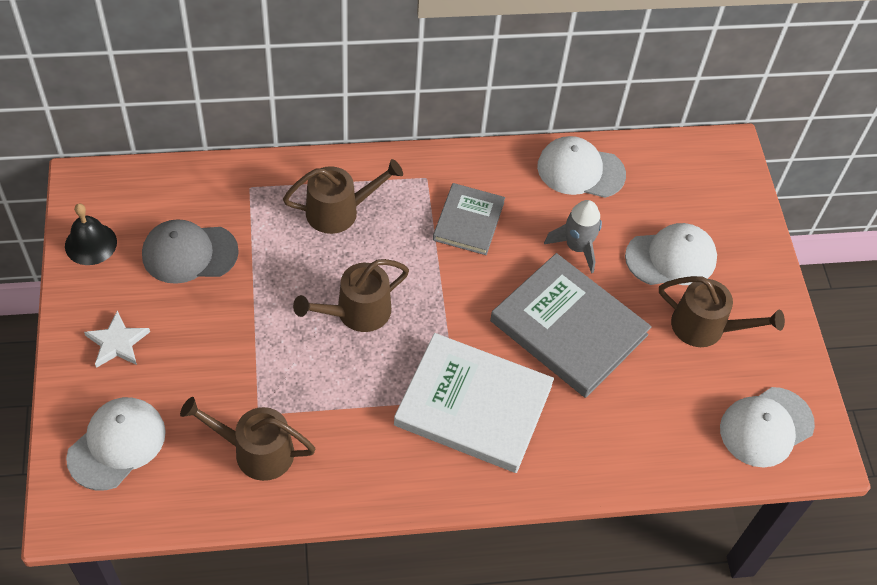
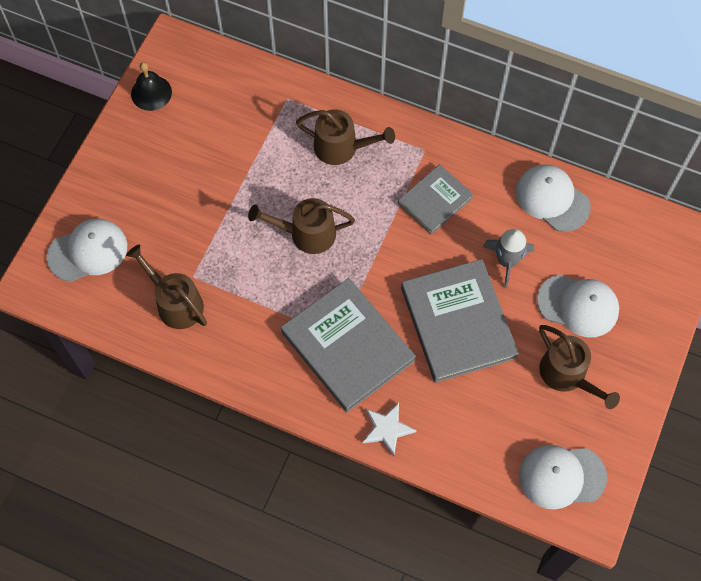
camera: 35 degrees right, 10 degrees up
white star [84,310,150,368] -> white star moved to [363,402,417,456]
grey cap [142,219,239,284] -> none
white book [394,333,554,473] -> grey book [281,278,416,412]

